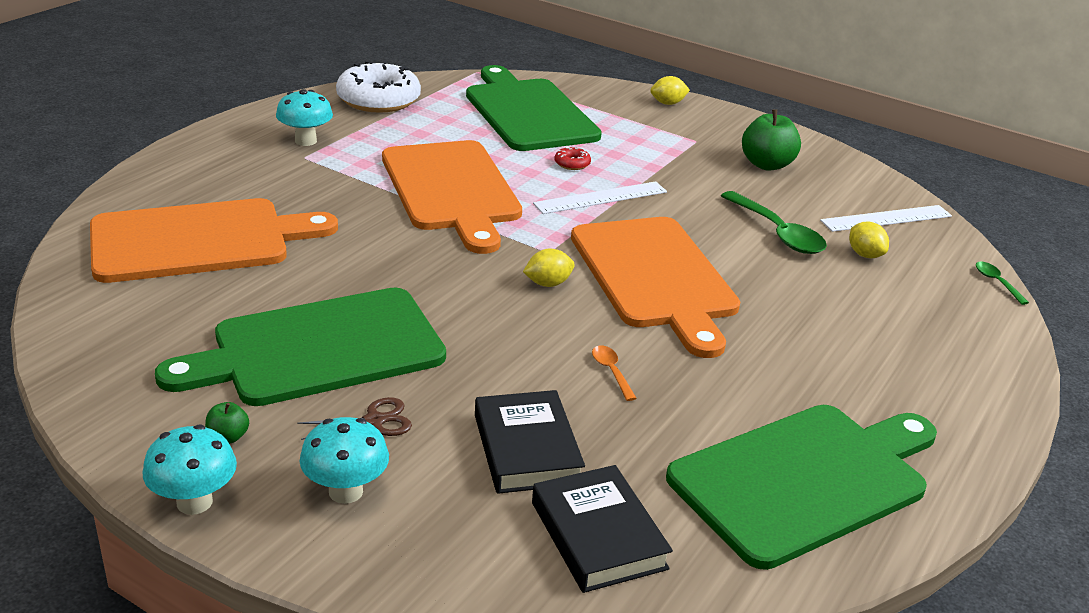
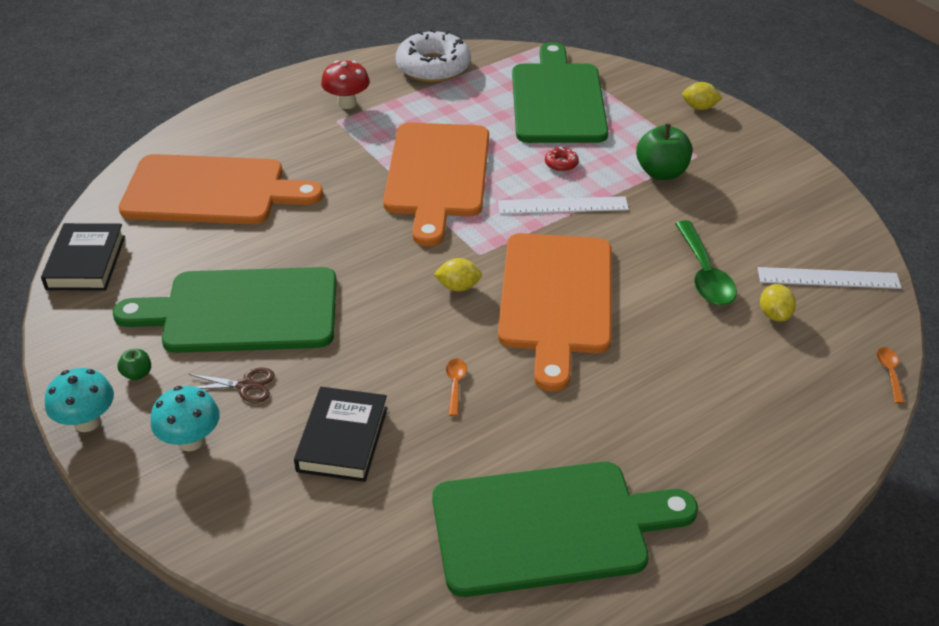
camera: 25 degrees right, 10 degrees up
turquoise mushroom [276,89,333,146] -> red mushroom [321,60,370,109]
black book [532,465,673,593] -> black book moved to [41,223,125,291]
green apple [742,109,801,171] -> green apple moved to [636,124,692,180]
green spoon [976,262,1029,305] -> orange spoon [877,347,905,404]

